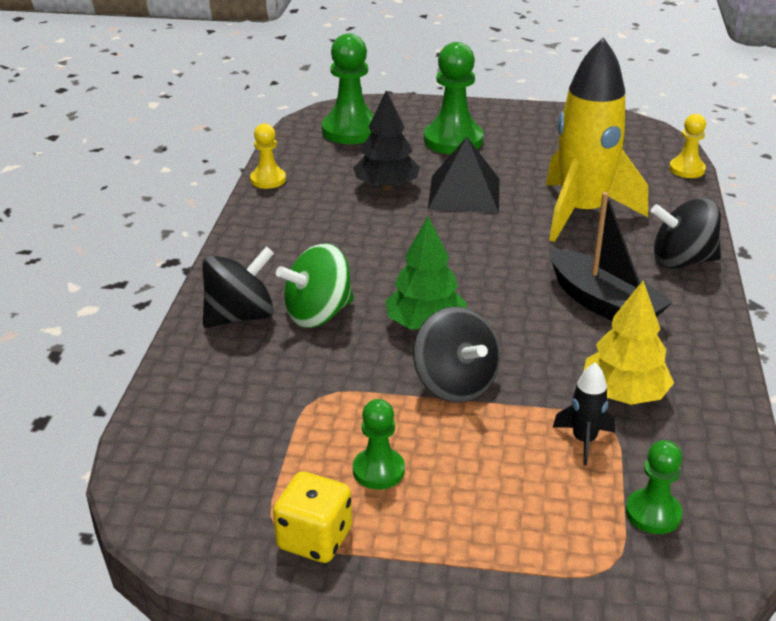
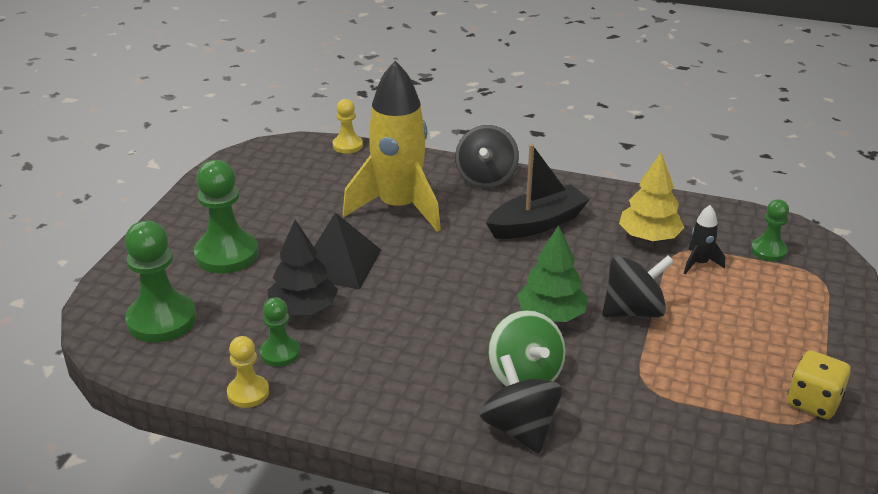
camera: 80 degrees left, 0 degrees up
green pawn [353,399,405,489] -> green pawn moved to [260,297,300,367]

